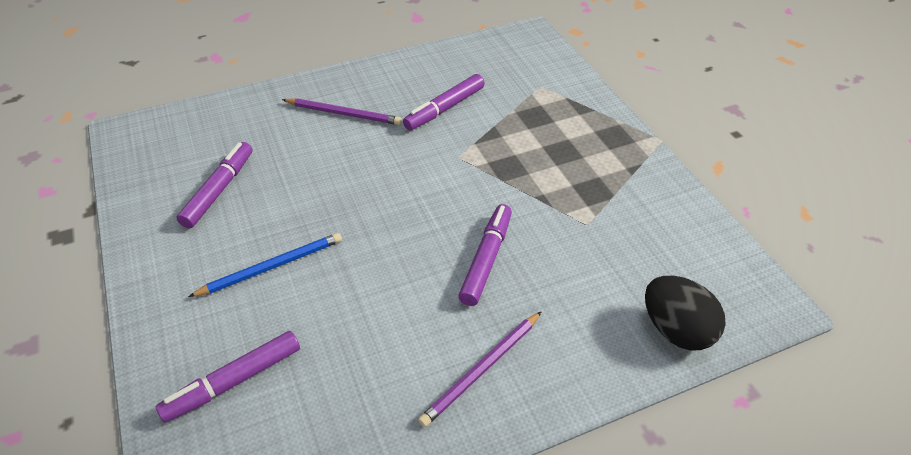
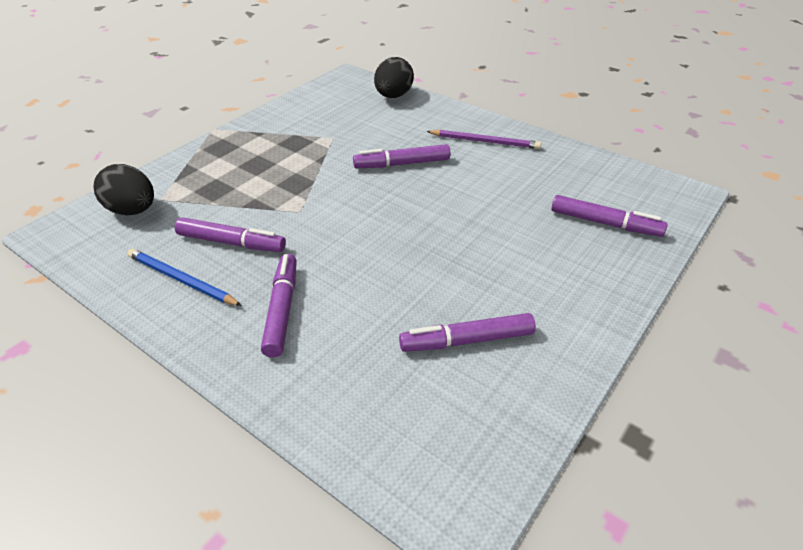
camera: 120 degrees left, 5 degrees down
blue pencil [188,233,342,297] -> blue pencil moved to [127,249,242,306]
purple pencil [282,98,402,125] -> purple marker [261,254,297,358]
none -> black egg [94,164,154,216]

